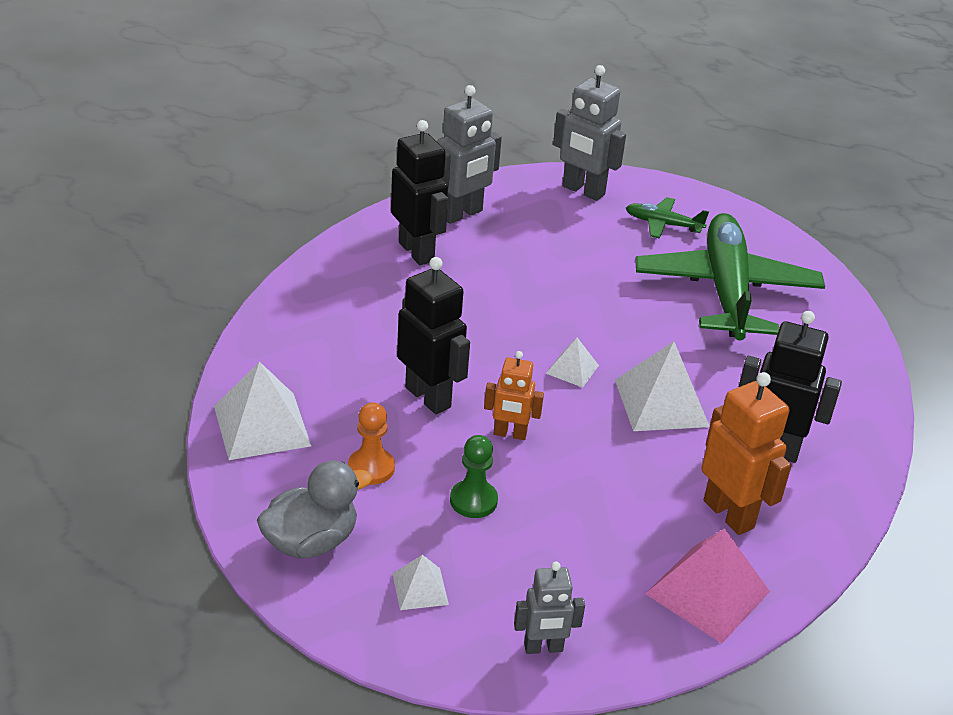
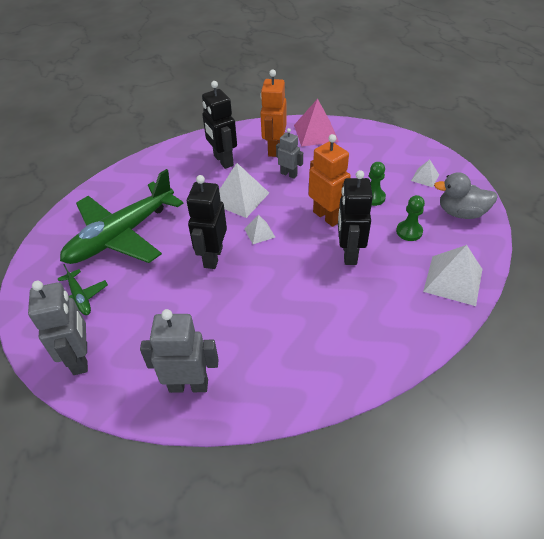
camera: 135 degrees left, 10 degrees up
orange pawn [348,402,395,485] -> green pawn [396,195,425,241]
black robot [391,120,448,265] -> black robot moved to [187,175,227,269]
orange robot [484,351,544,440] -> orange robot [309,134,351,227], size x1.65
grey robot [514,561,585,654] -> grey robot moved to [276,128,303,179]

